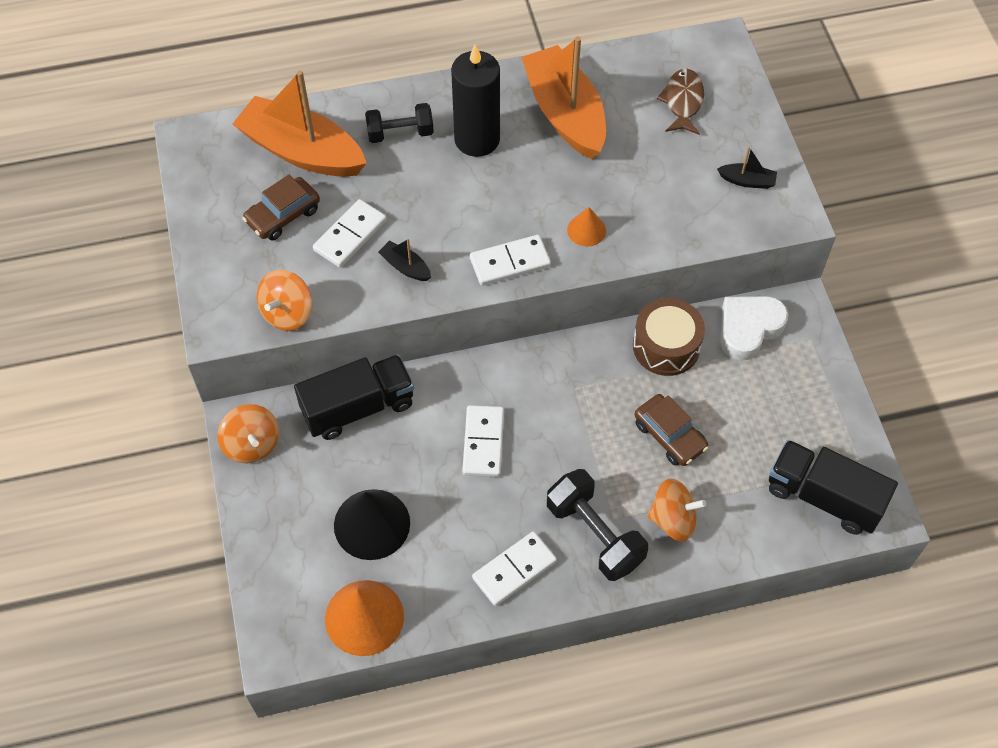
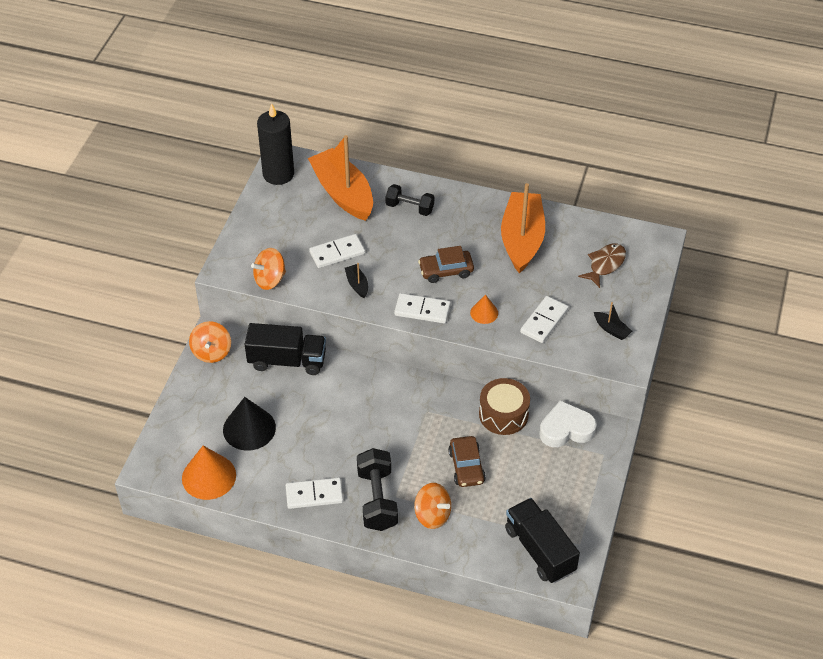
camera: 30 degrees right, 10 degrees down
brown car [242,175,320,241] -> brown car moved to [418,246,474,283]
black candle [451,44,500,157] -> black candle moved to [257,103,294,185]
white domino [462,405,504,477] -> white domino moved to [520,296,569,343]

